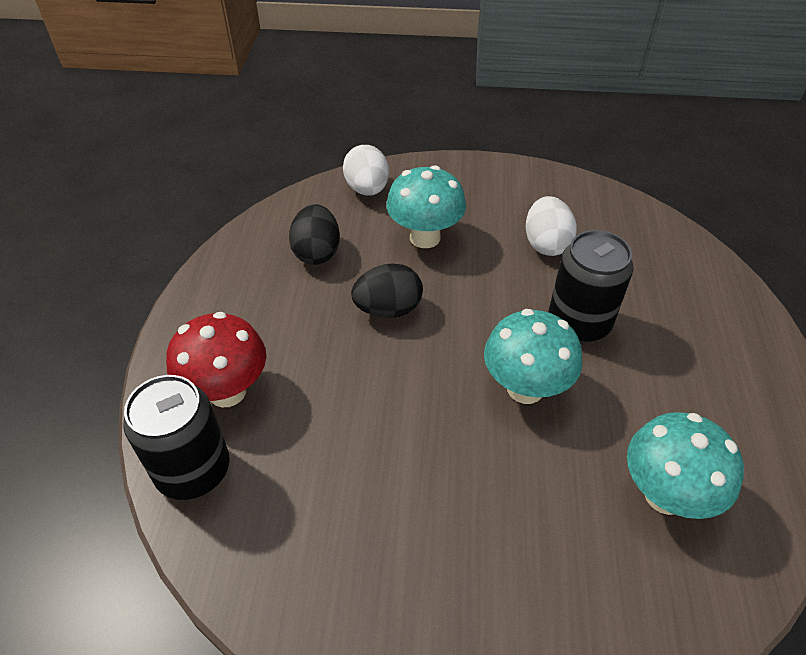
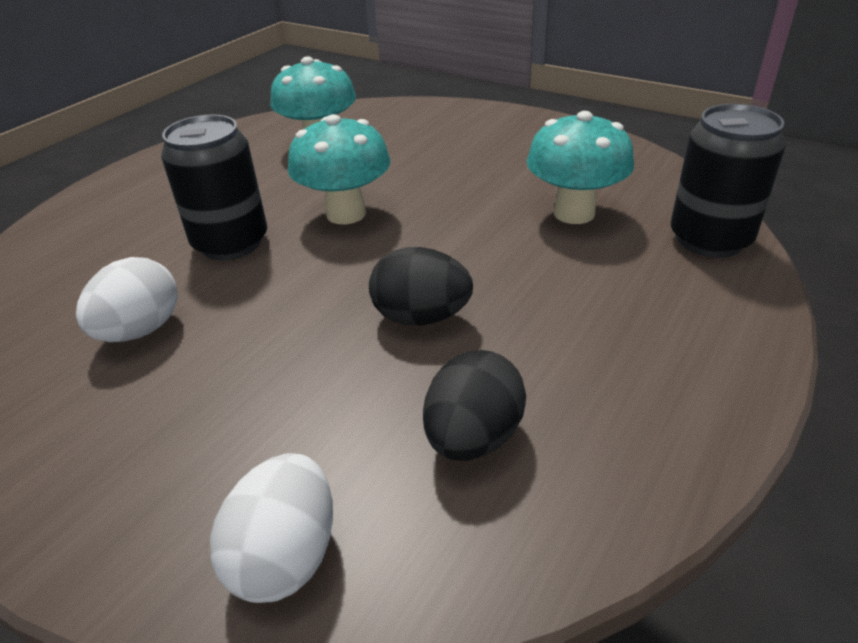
camera: 150 degrees left, 10 degrees down
red mushroom [166,312,266,407] -> none
turquoise mushroom [386,165,466,248] -> turquoise mushroom moved to [527,111,634,224]

